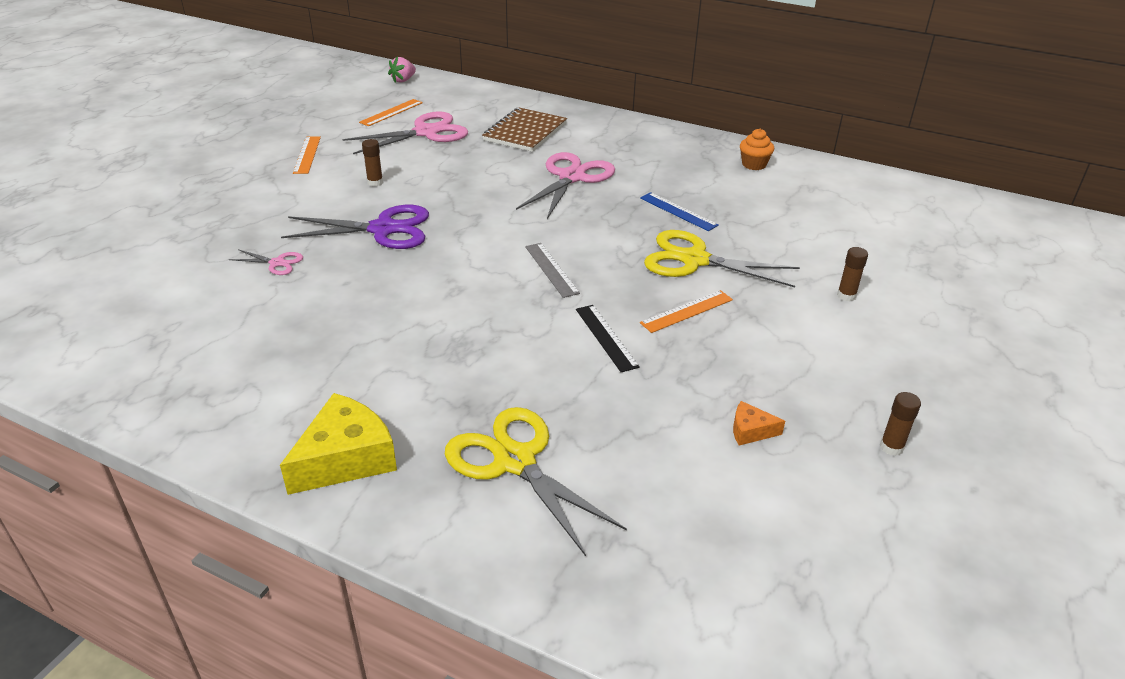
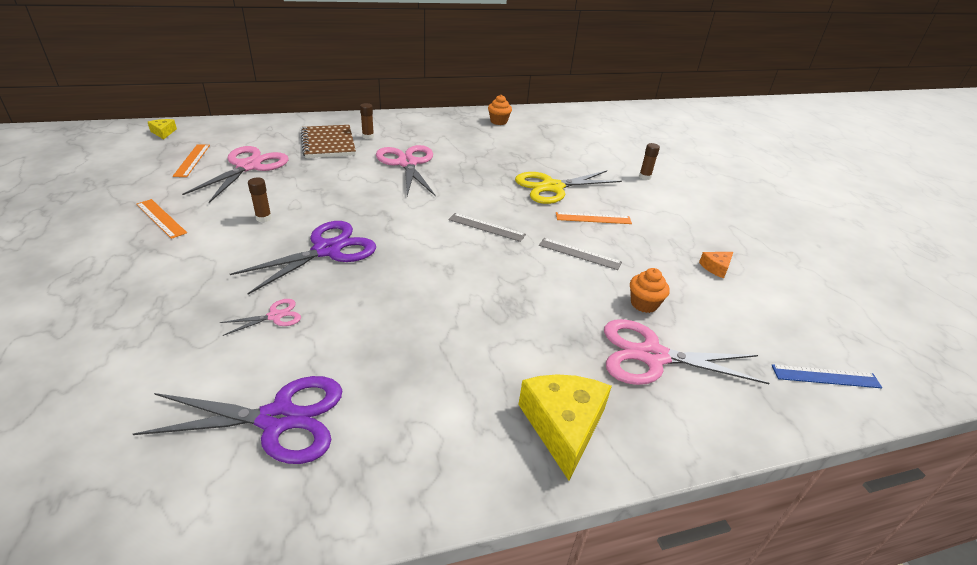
camera: 45 degrees left, 0 degrees up
pink strawberry [388,56,416,83] -> yellow cheese [148,119,177,139]
yellow scissors [445,407,627,556] -> pink scissors [604,319,769,385]
black ruler [576,305,640,372] -> grey ruler [539,238,622,270]
blue ruler [640,192,719,231] -> blue ruler moved to [771,364,883,388]
orange ruler [640,290,733,333] -> orange ruler turned 75 degrees clockwise [556,212,632,224]
brown glue stick [880,392,921,456] -> brown glue stick moved to [360,103,374,139]
none -> purple scissors [133,376,343,464]
none -> orange cupcake [630,268,670,313]

